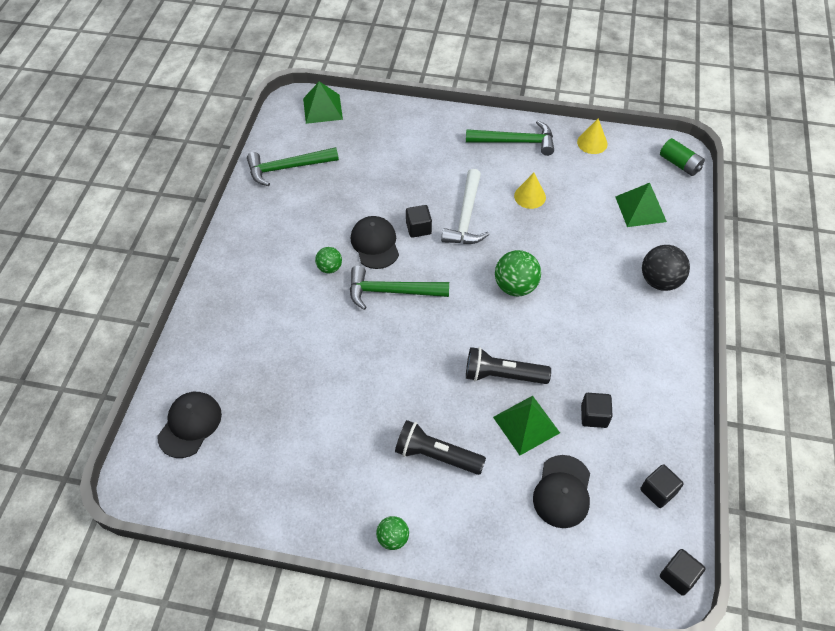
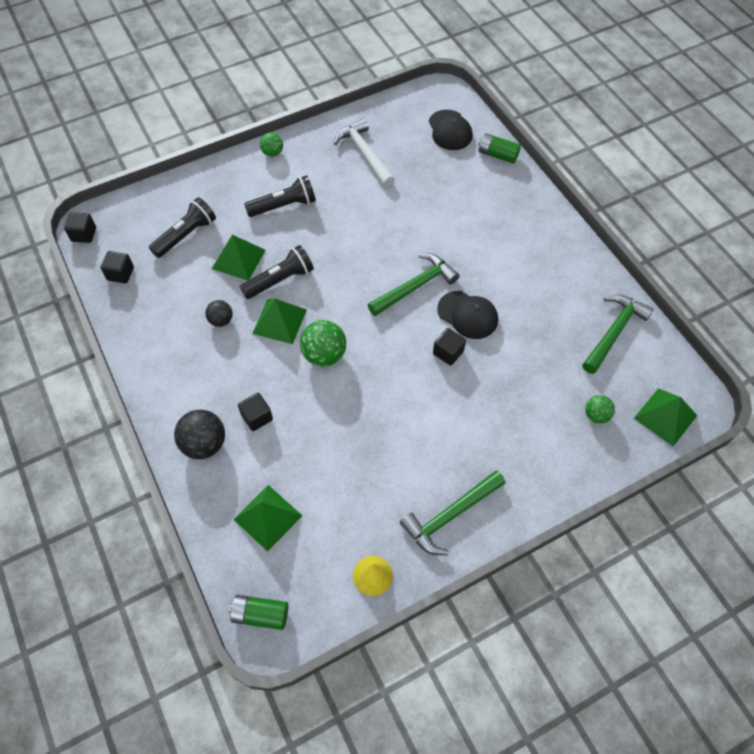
camera: 140 degrees right, 5 degrees up
green ball [315,247,342,273] -> green ball moved to [585,395,615,424]
white hammer [441,169,489,244] -> white hammer moved to [334,118,395,187]
yellow cone [514,173,546,209] -> none
black cap [533,455,590,528] -> black flashlight [149,197,216,258]
black cube [581,393,613,428] -> black cube moved to [238,393,273,431]
none -> black ball [205,300,233,327]
none -> green pyramid [252,299,307,344]
none -> green battery [478,133,521,164]

